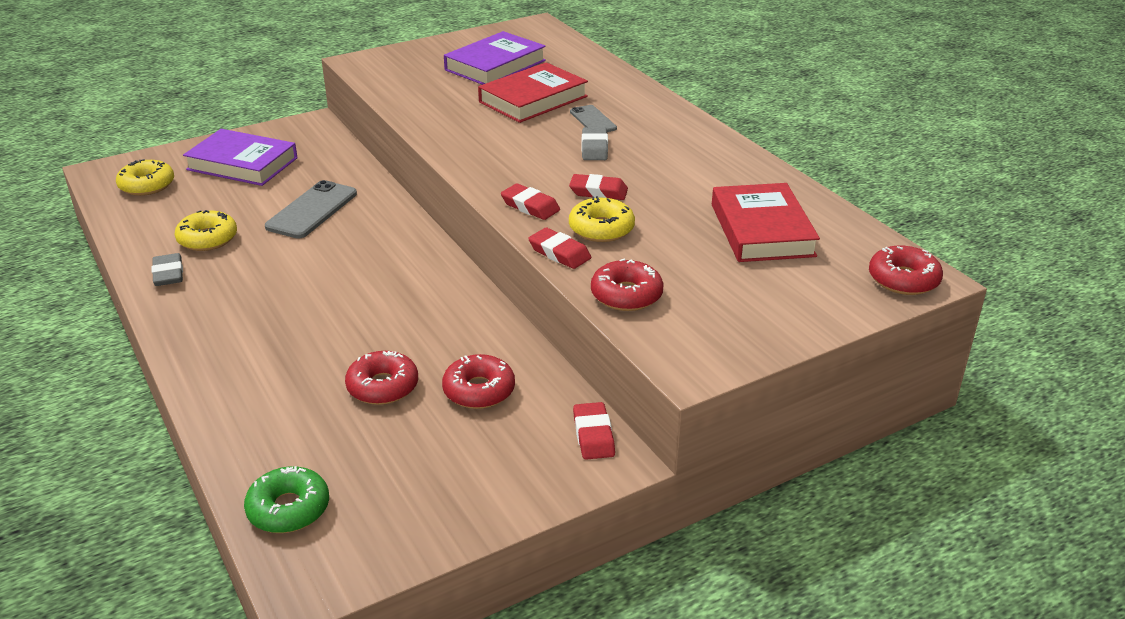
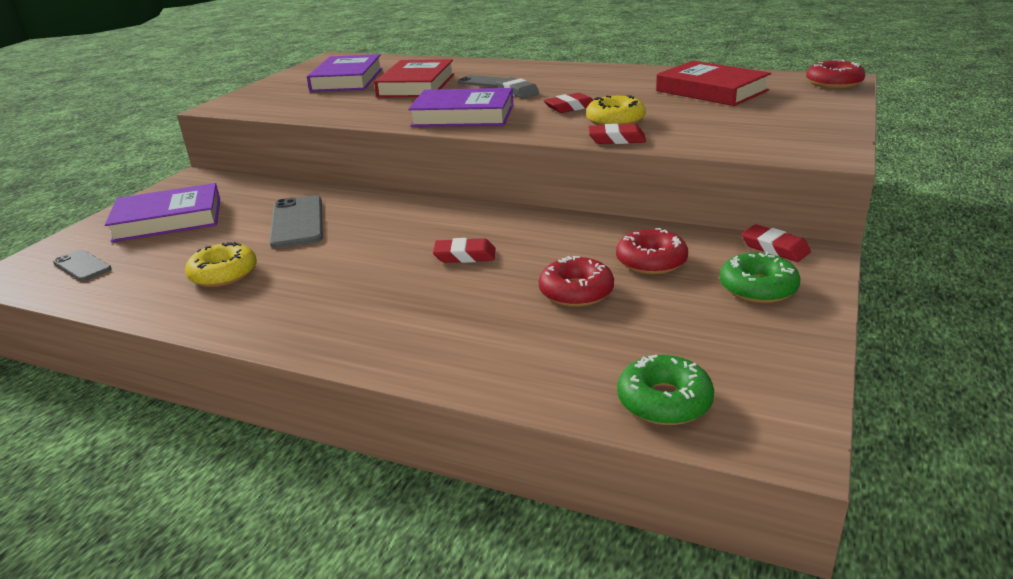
camera: 35 degrees left, 5 degrees down
yellow donut [116,159,174,196] -> grey phone [53,250,112,281]
grey eraser [152,253,183,286] -> none
red eraser [501,184,560,220] -> red eraser moved to [433,238,496,263]
red donut [591,259,664,311] -> none
none -> purple book [408,88,513,127]
none -> green donut [719,252,800,303]

